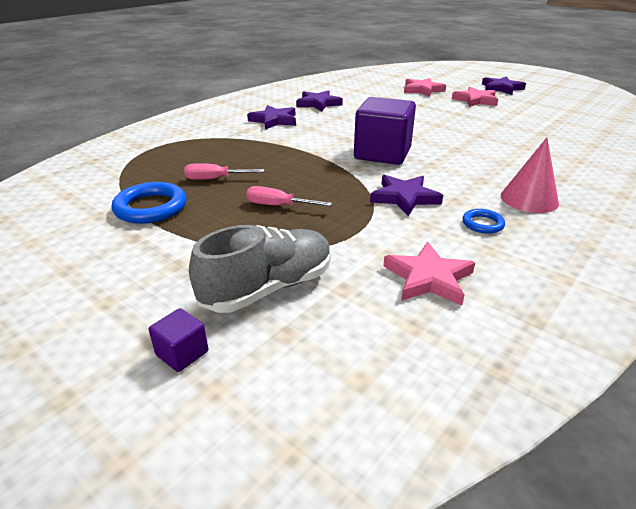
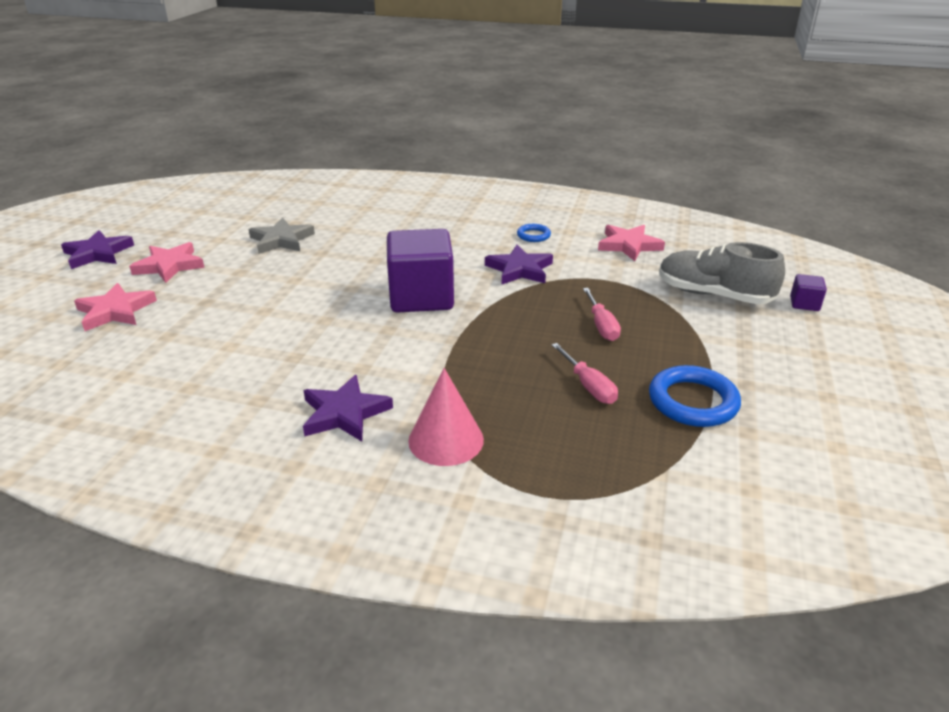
camera: 115 degrees left, 0 degrees up
purple star [296,90,343,112] -> none
pink cone [501,137,559,213] -> pink cone moved to [408,368,484,466]
none -> grey star [249,217,315,254]

